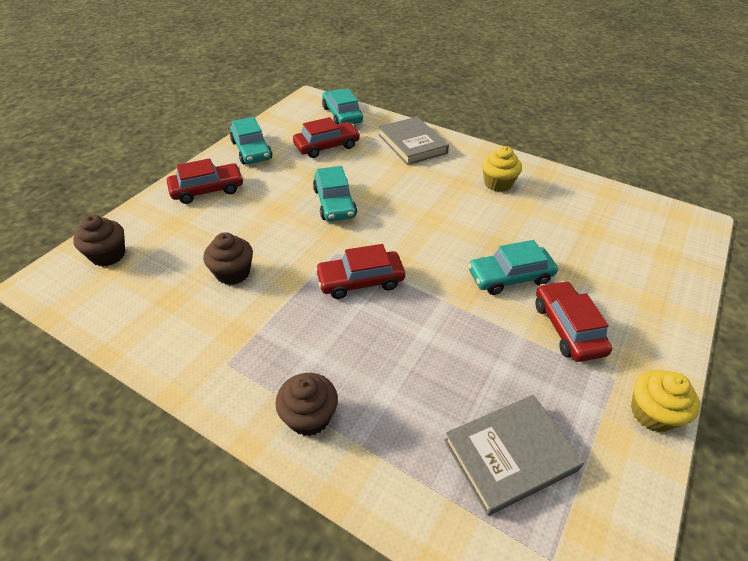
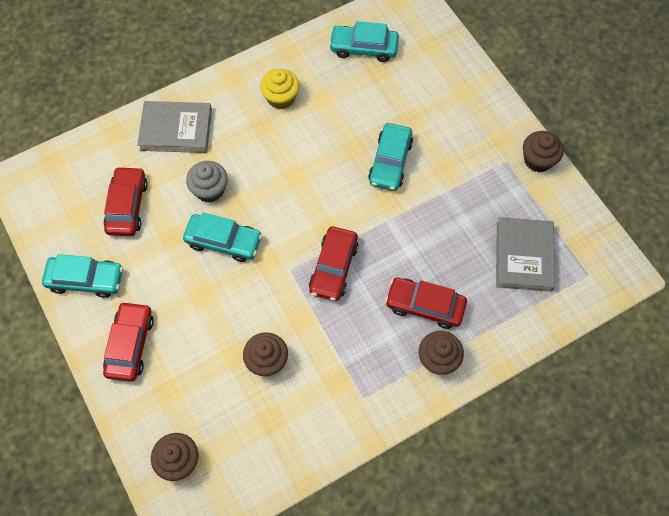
camera: 60 degrees left, 20 degrees up
turquoise car [322,88,363,124] -> turquoise car moved to [329,21,399,62]
red car [535,281,612,362] -> red car moved to [385,278,467,329]
yellow cupcake [631,370,700,432] -> brown cupcake [523,131,564,172]
none -> grey cupcake [186,161,228,203]

